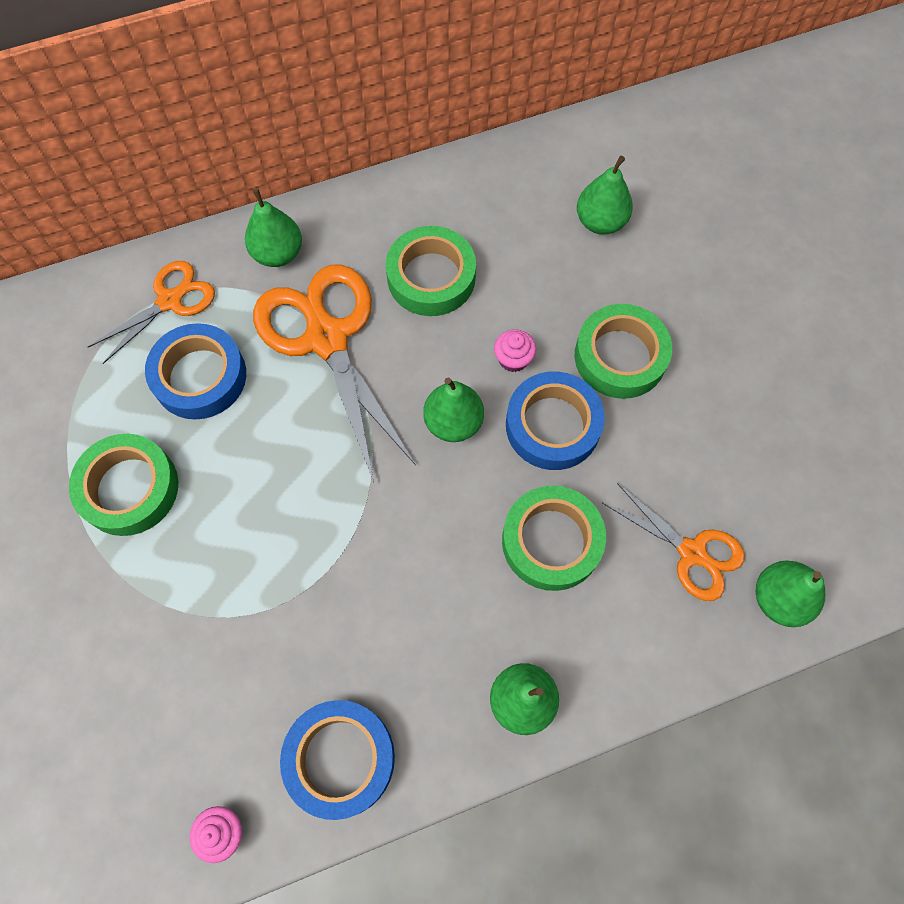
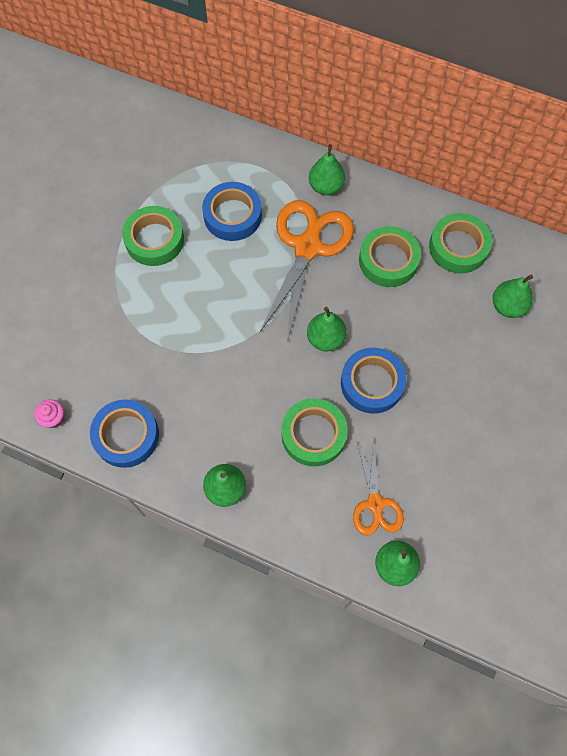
camera: 45 degrees right, 0 degrees up
orange scissors [88,261,215,364] -> none
pink cupcake [494,329,536,372] -> none
green tape [575,304,672,399] -> green tape moved to [429,213,492,274]

